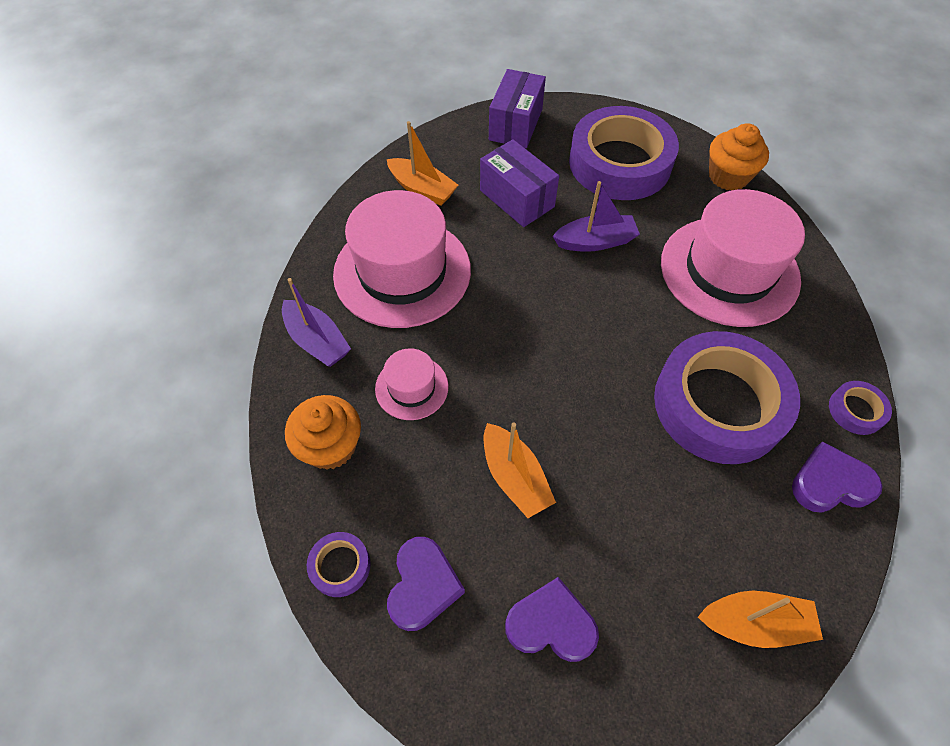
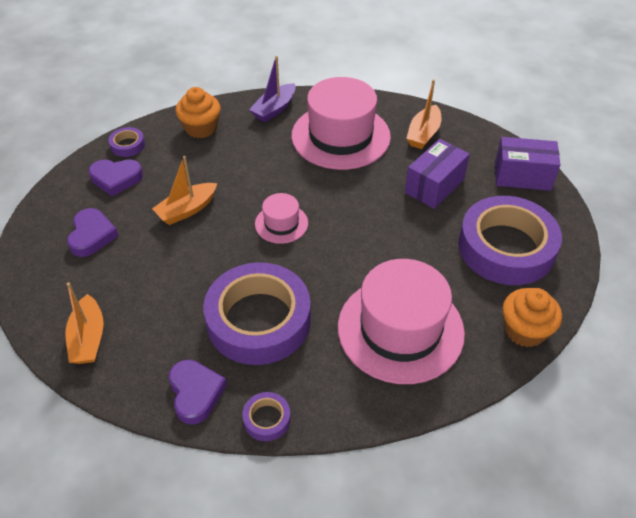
camera: 80 degrees right, 10 degrees down
pink hat [375,348,449,420] -> pink hat moved to [255,193,308,244]
purple boat [553,181,640,252] -> none

